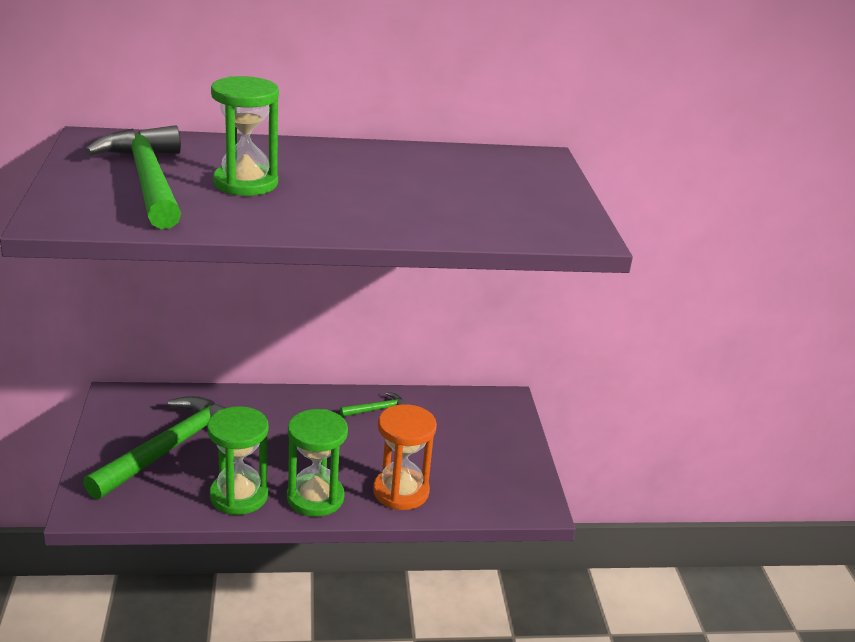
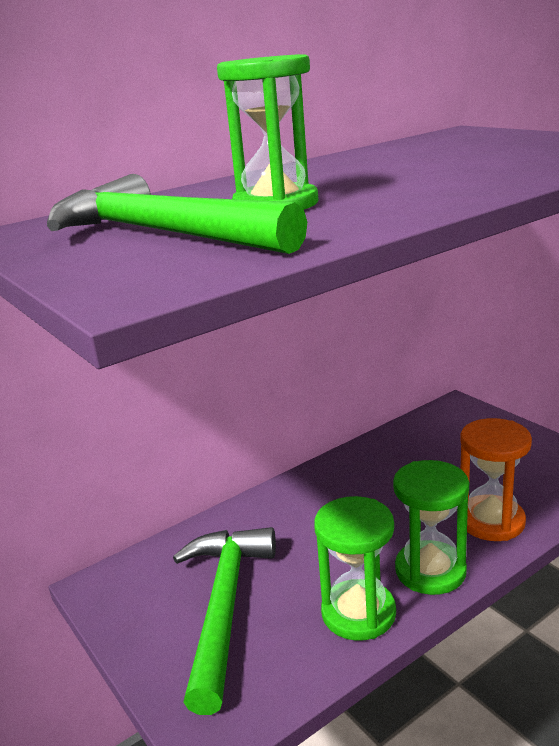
camera: 25 degrees left, 5 degrees down
green hammer [340,392,406,417] -> none

